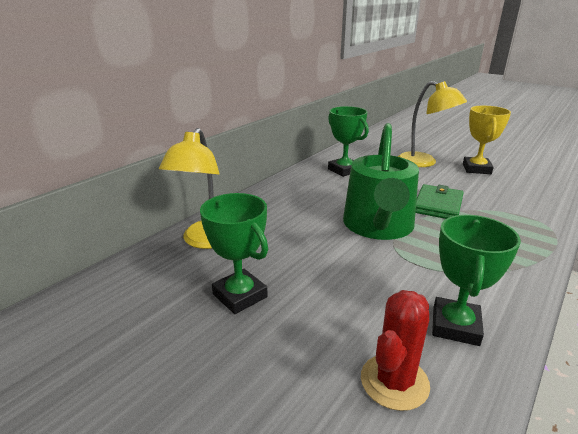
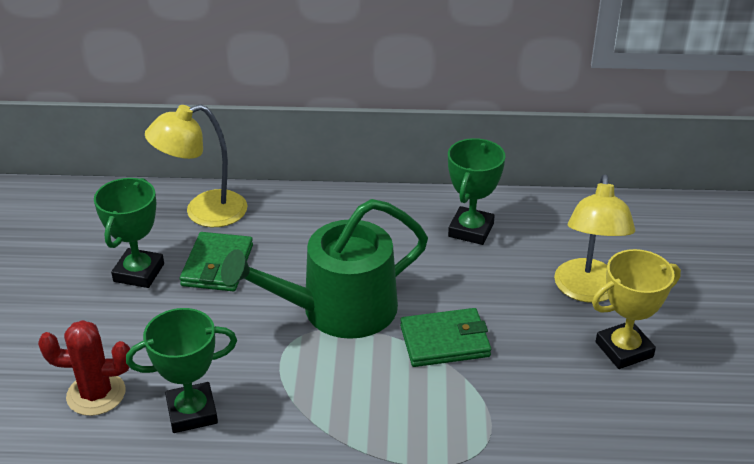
camera: 55 degrees right, 10 degrees up
none -> green wallet [180,232,253,291]

